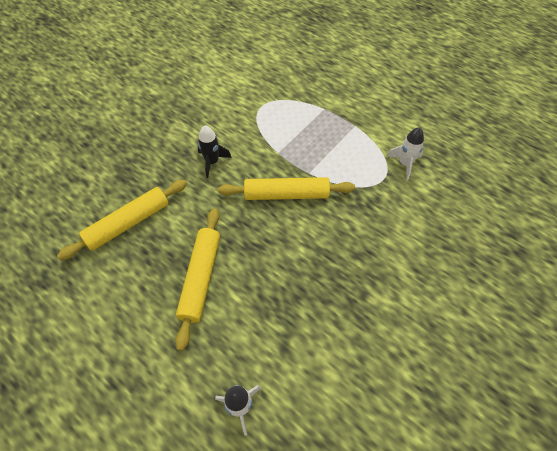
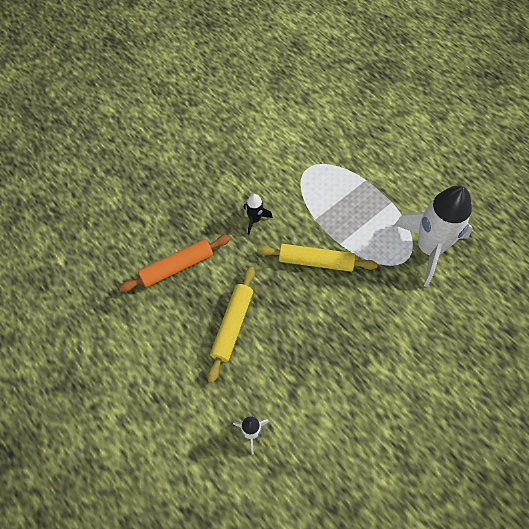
camera: 10 degrees right, 5 degrees up
yellow rolling pin [57,180,187,260] -> orange rolling pin [119,235,231,292]
white rocket [387,127,424,180] -> white rocket [395,186,473,287], size x2.32

